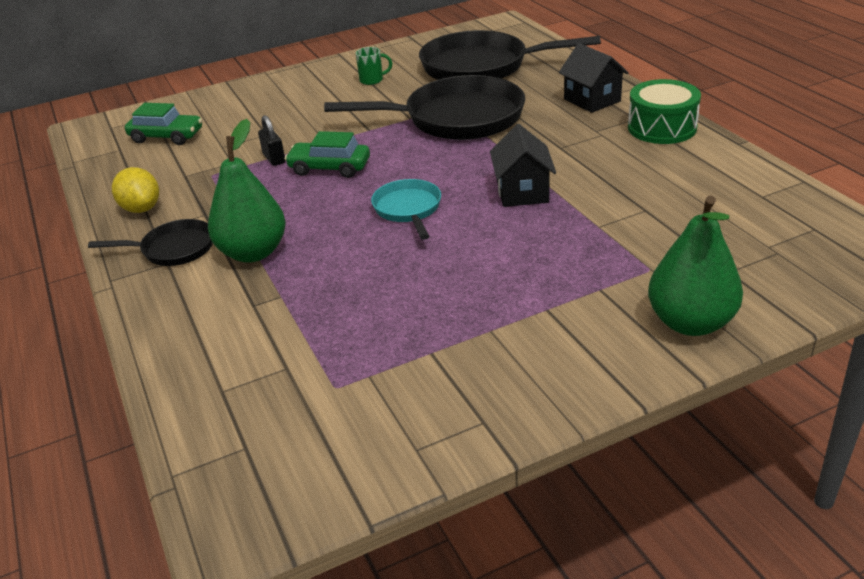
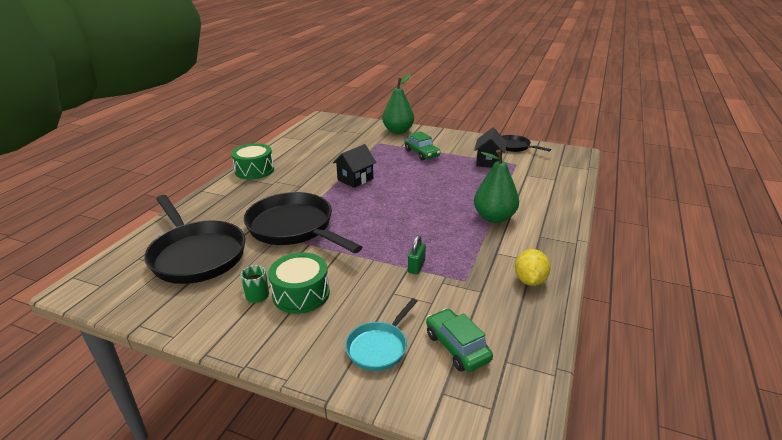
camera: 135 degrees left, 5 degrees down
black pan [88,219,213,266] -> black pan moved to [502,135,551,152]
black padlock [258,115,285,166] -> green padlock [408,235,426,275]
green car [285,131,370,178] -> green car moved to [405,131,440,161]
turquoise pan [371,179,441,240] -> turquoise pan moved to [345,298,418,371]
black house [559,43,629,113] -> black house moved to [474,127,507,168]
none -> green drum [268,252,330,314]

